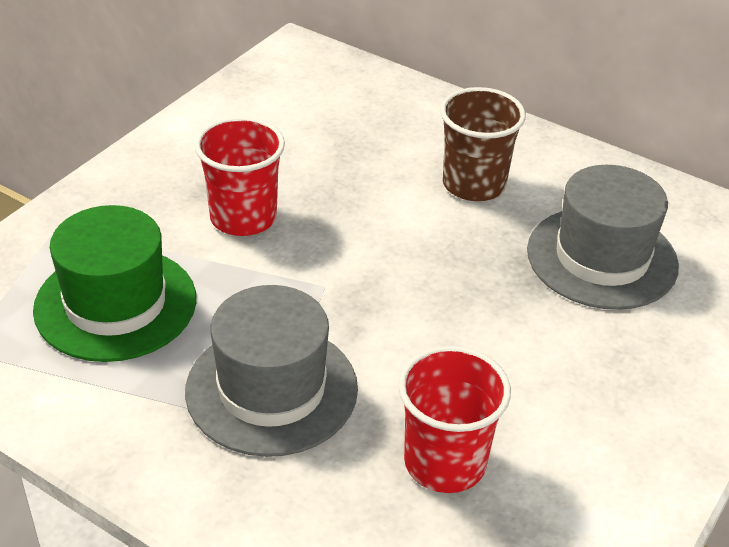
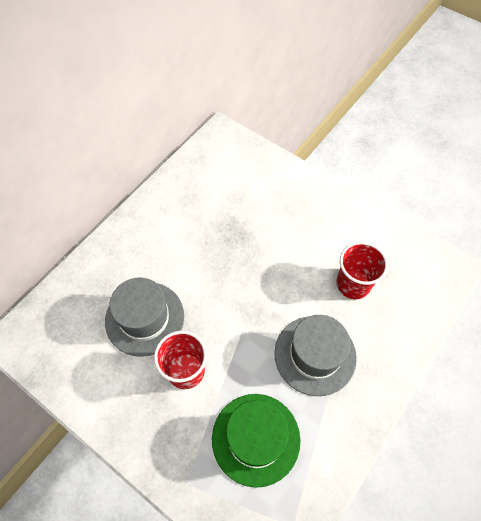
camera: 85 degrees left, 20 degrees up
brown cup [440,87,526,201] -> none
grey hat [527,165,679,310] -> grey hat moved to [105,277,184,357]

